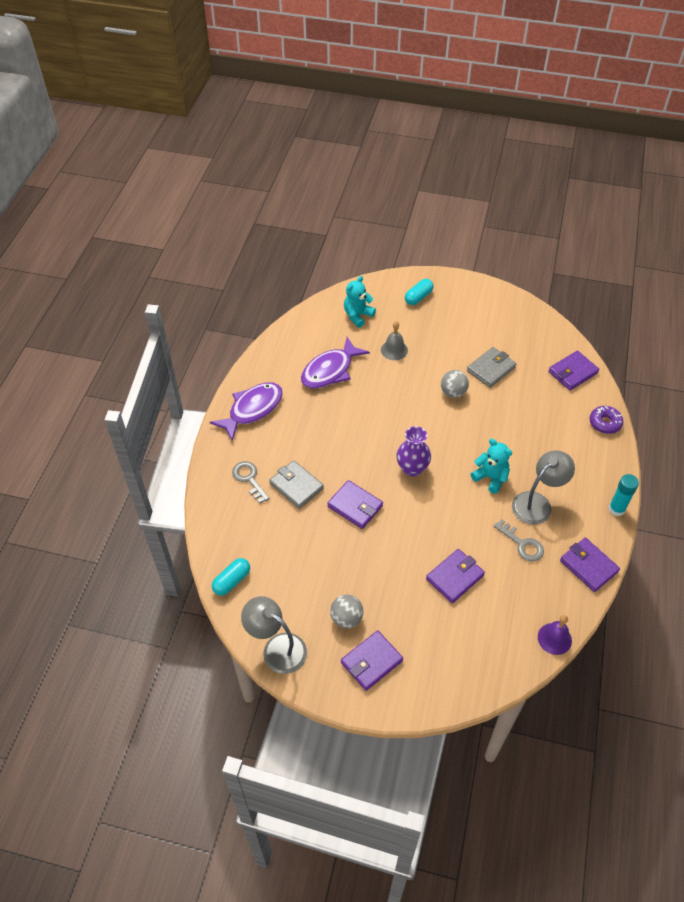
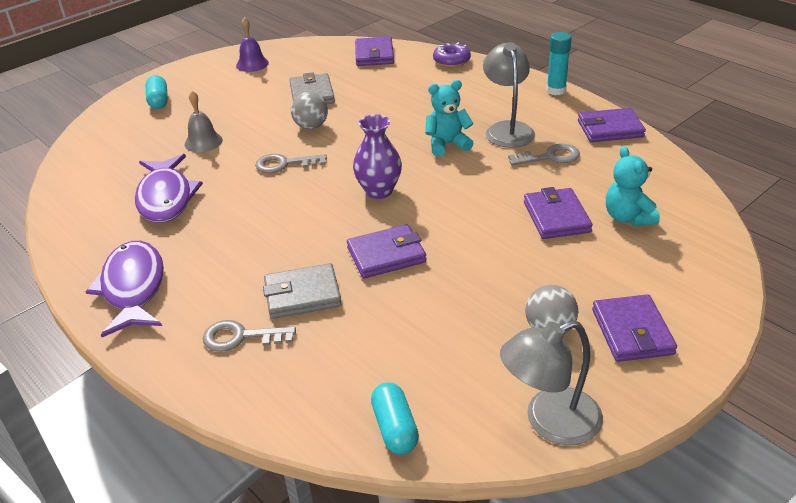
camera: 55 degrees left, 15 degrees down
turquoise teddy bear [344,276,376,328] -> turquoise teddy bear moved to [606,147,660,226]
purple bell [538,615,572,655] -> purple bell moved to [236,17,269,72]
none -> grey key [255,154,327,173]

